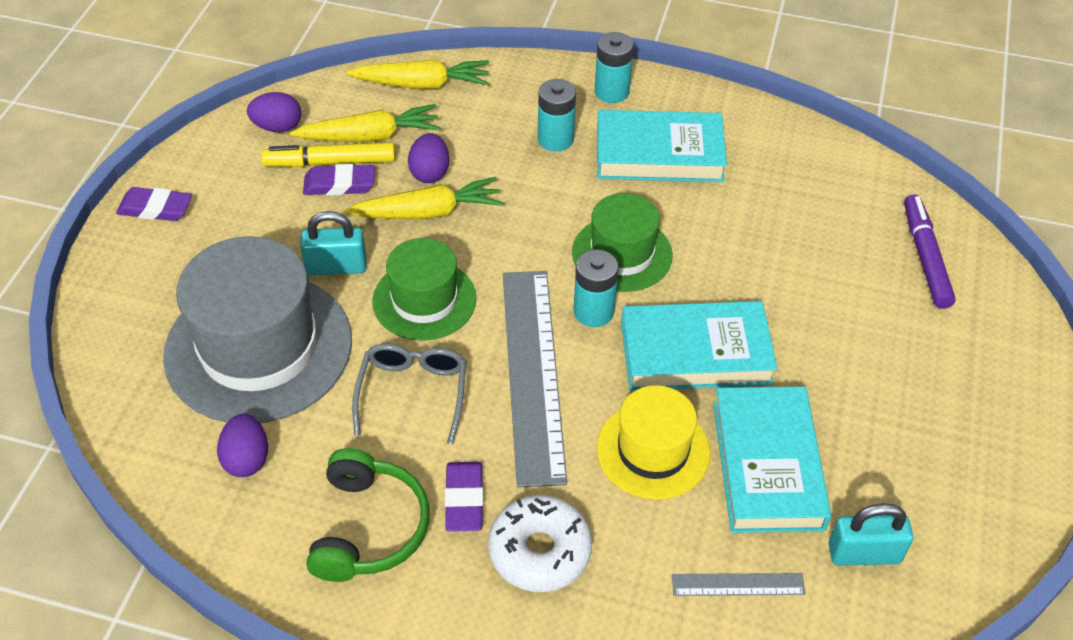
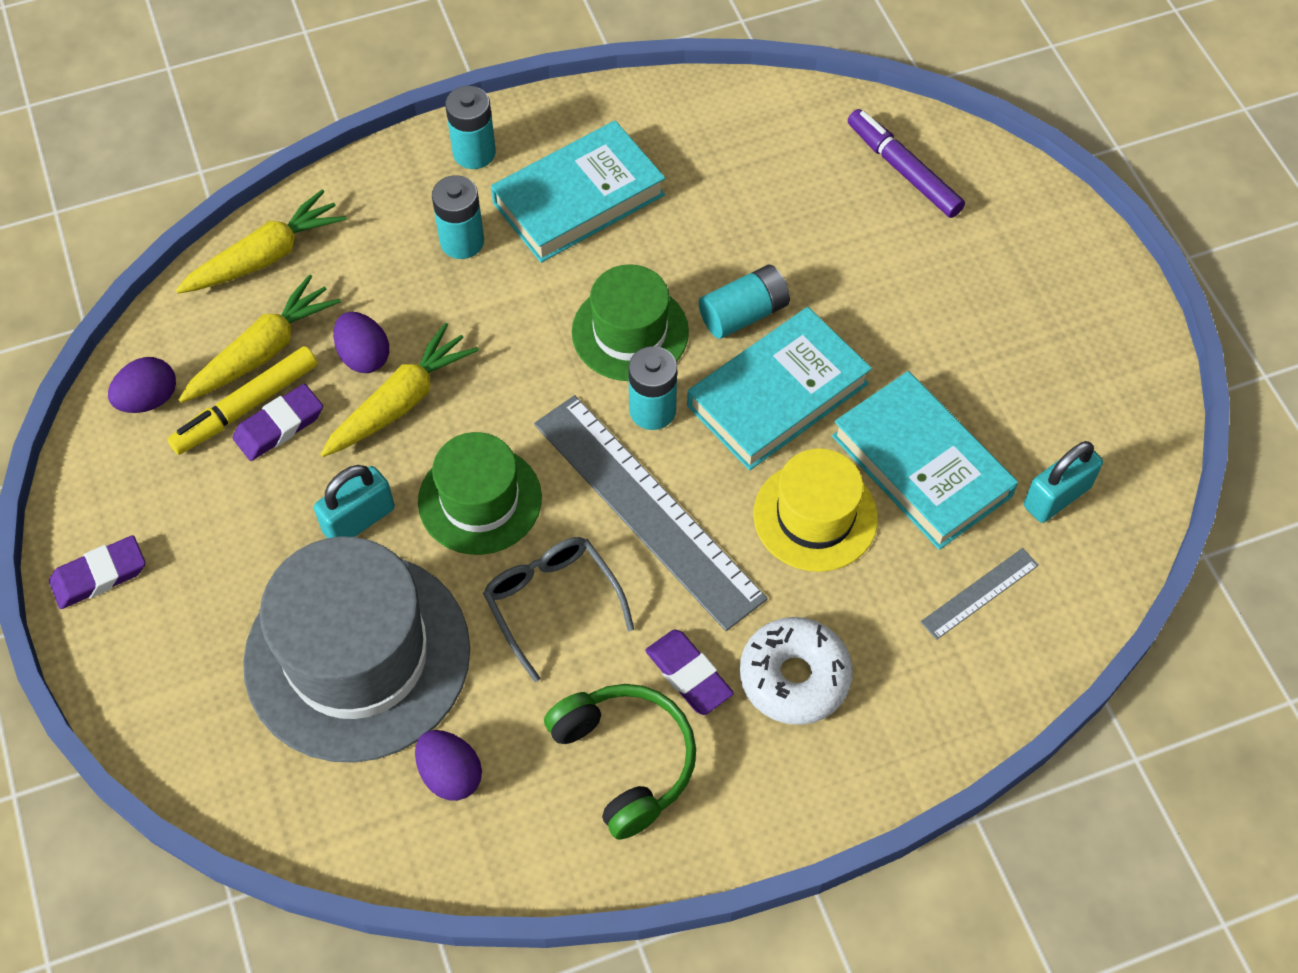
camera: 35 degrees left, 10 degrees up
none -> turquoise battery [699,265,790,339]

